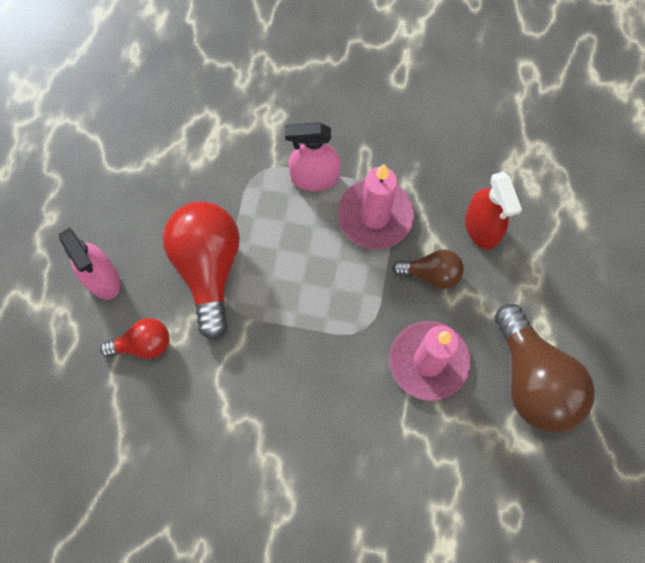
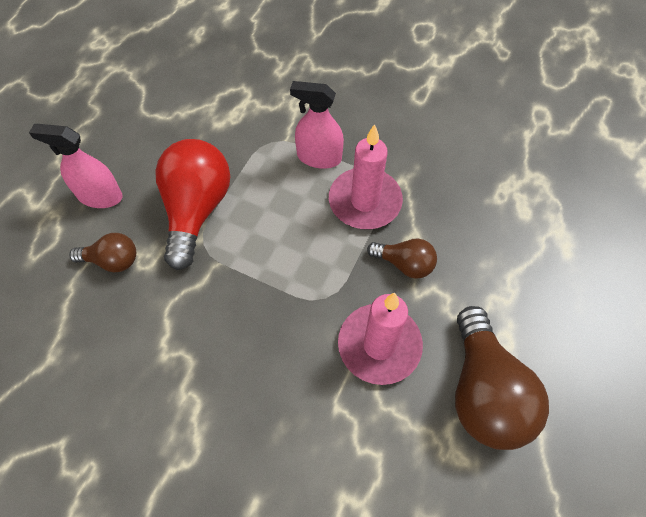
camera: 15 degrees right, 10 degrees down
pink spray bottle [59,228,120,300] -> pink spray bottle turned 120 degrees clockwise [29,124,123,208]
red light bulb [100,318,169,359] -> brown light bulb [69,233,136,273]
red spray bottle [465,171,522,250] -> none

